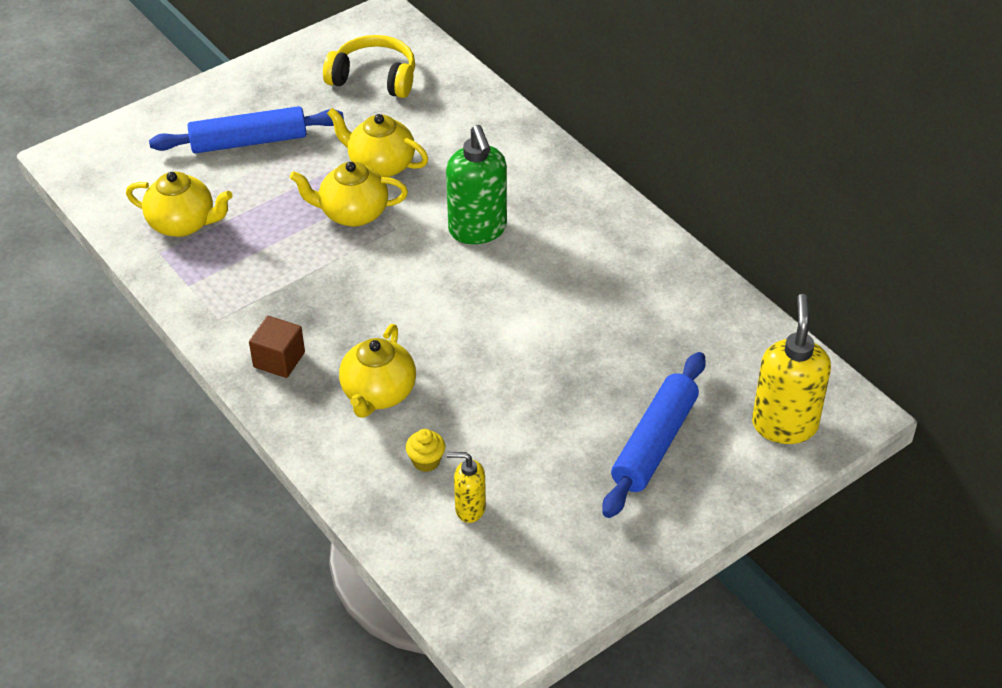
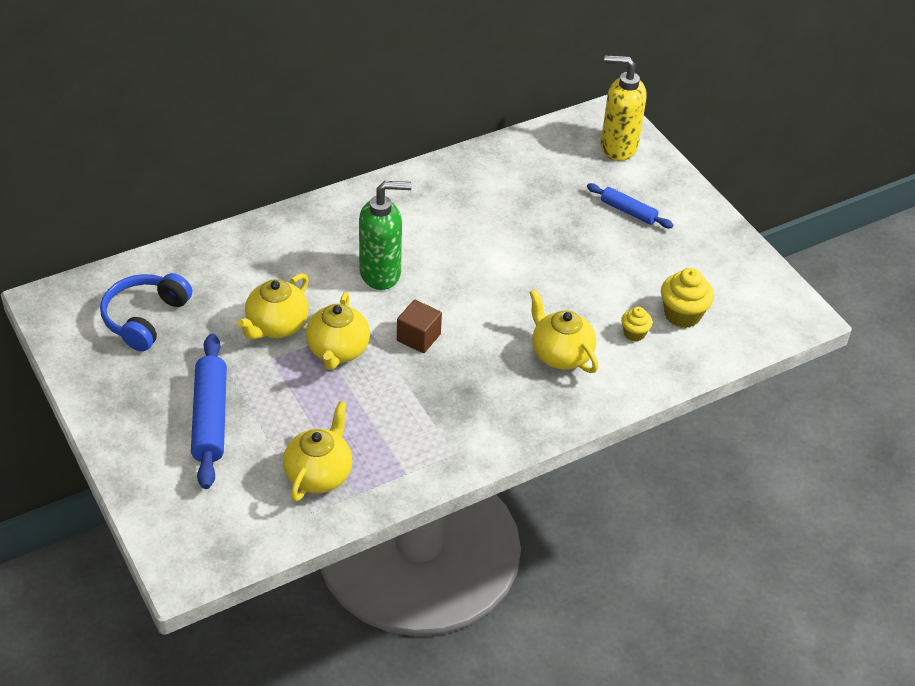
camera: 85 degrees left, 0 degrees up
brown cube [249,316,305,378] -> brown cube moved to [397,300,442,353]
yellow headphones [323,35,415,98] -> blue headphones [100,273,192,351]
yellow teapot [339,324,416,418] -> yellow teapot turned 150 degrees counterclockwise [529,289,598,373]
yellow soap dispenser [447,452,486,523] -> yellow cupcake [661,268,714,328]
blue rolling pin [602,352,706,518] -> blue rolling pin [587,183,674,228], size x0.59

